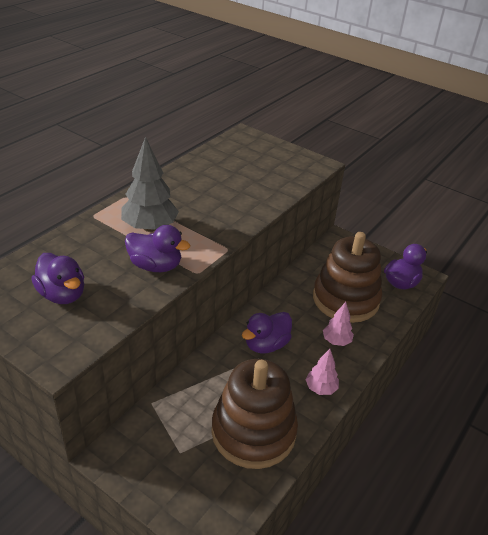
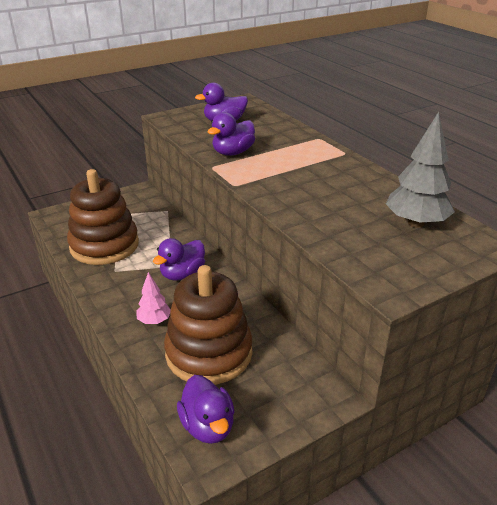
camera: 115 degrees right, 5 degrees down
grey tree [121,137,179,232] -> grey tree moved to [386,112,455,228]
purple duck [242,312,292,354] -> purple duck turned 120 degrees counterclockwise [153,238,205,281]
pink tree [305,349,339,395] -> none

